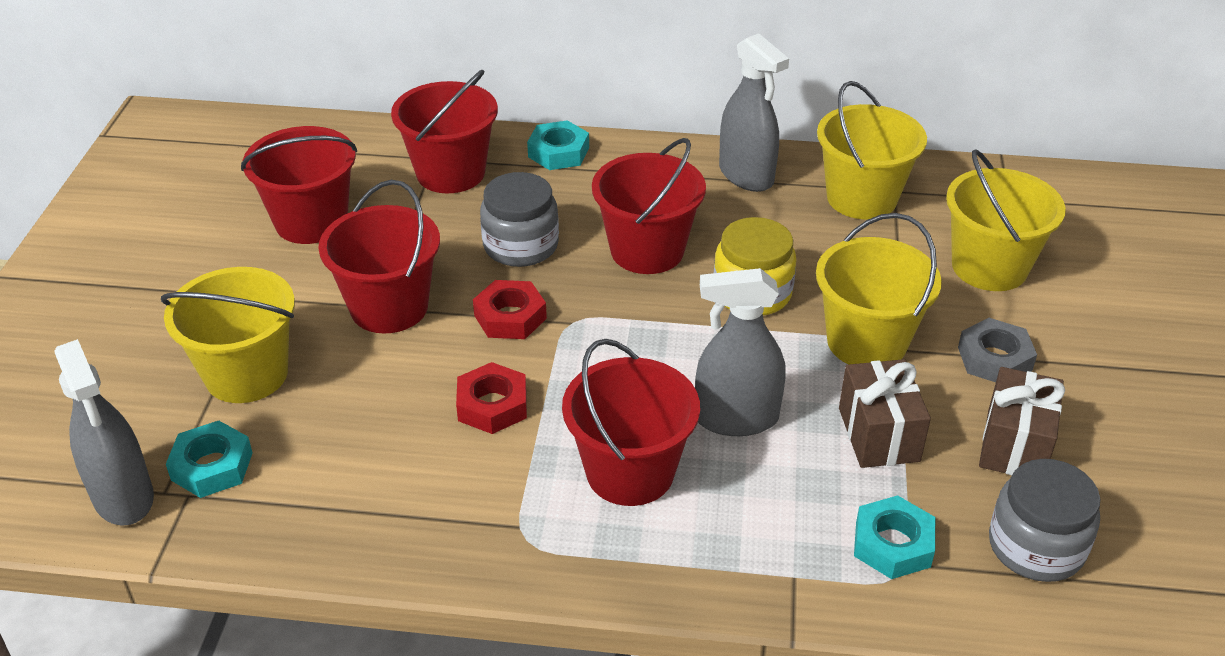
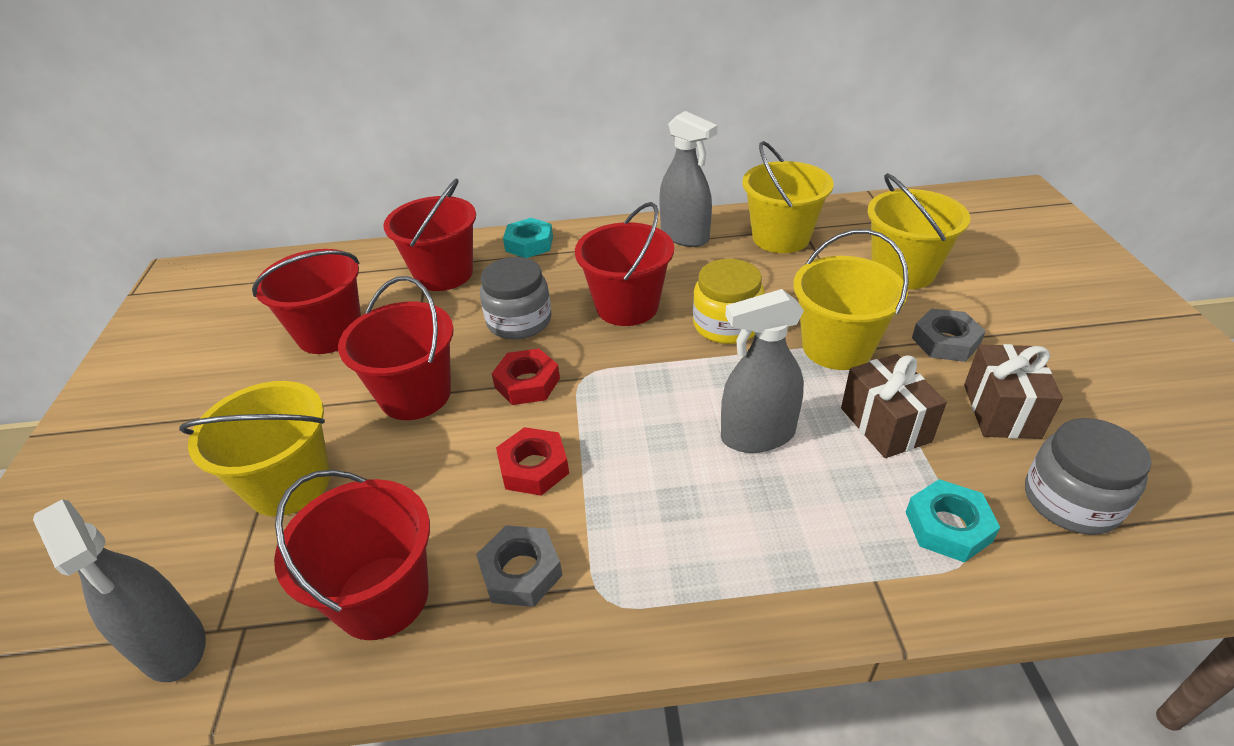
camera: 10 degrees left, 0 degrees up
turquoise nut [166,421,253,498] -> none
red bucket [562,339,700,506] -> red bucket moved to [274,470,430,640]
none -> grey nut [476,525,562,607]

